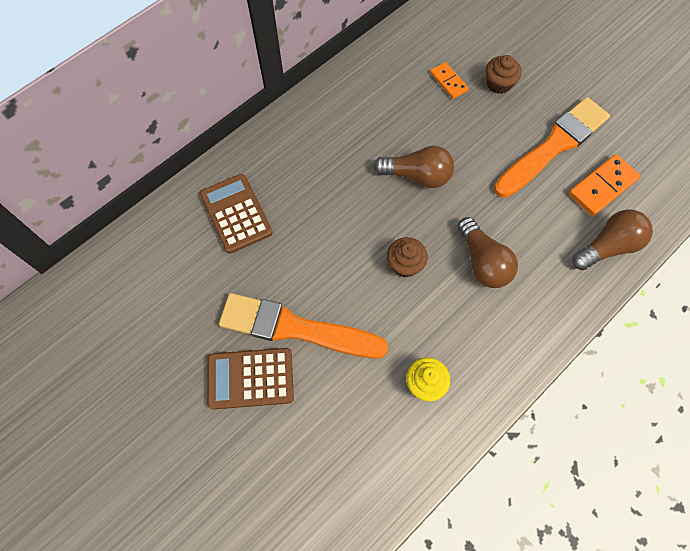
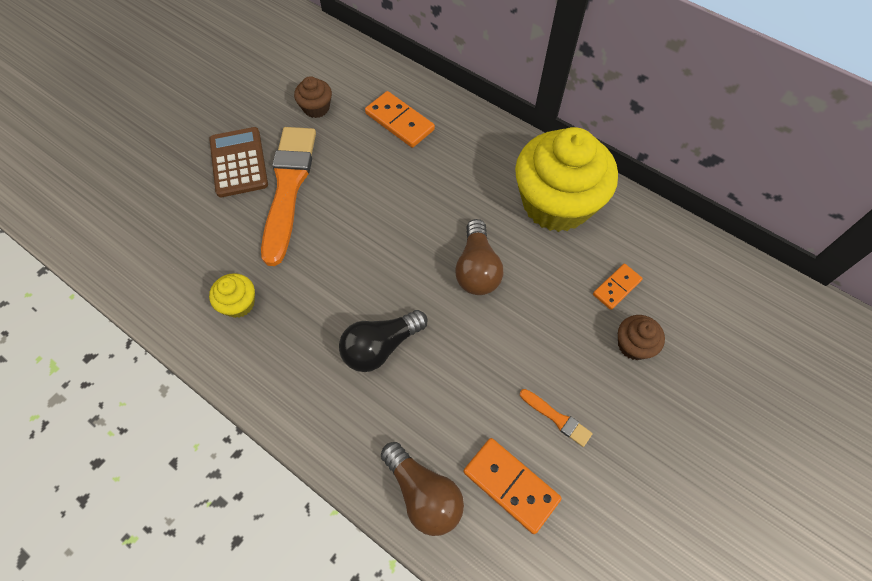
camera: 80 degrees right, 5 degrees down
brown calculator [200,174,273,254] -> orange domino [365,91,435,148]
brown cupcake [387,237,428,277] -> brown cupcake moved to [294,76,332,118]
brown light bulb [458,217,518,288] -> black light bulb [339,310,428,372]
orange brush [494,97,610,198] -> orange brush [520,389,593,447], size x0.41
none -> yellow cupcake [515,127,618,232]

